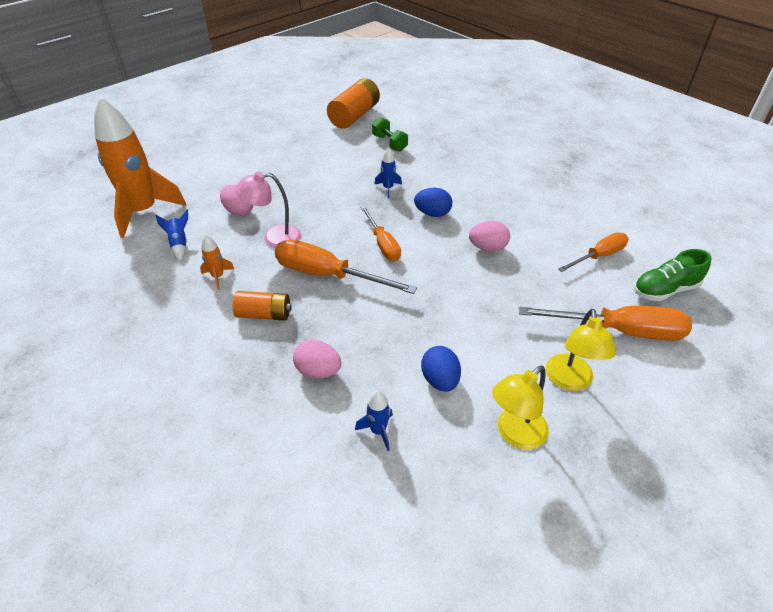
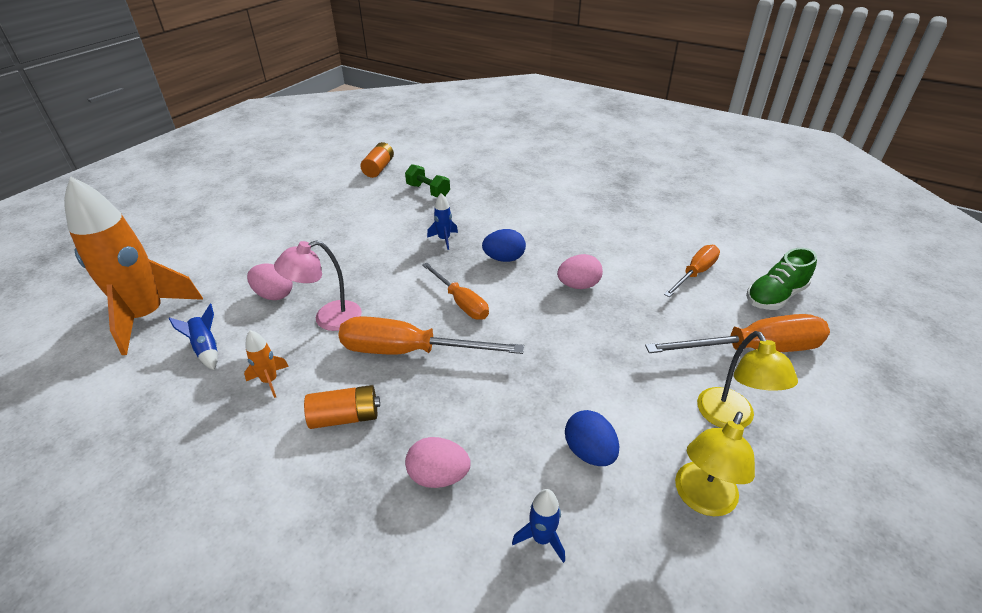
camera: 15 degrees left, 5 degrees down
orange battery [327,78,380,129] -> orange battery [361,142,394,178], size x0.62

